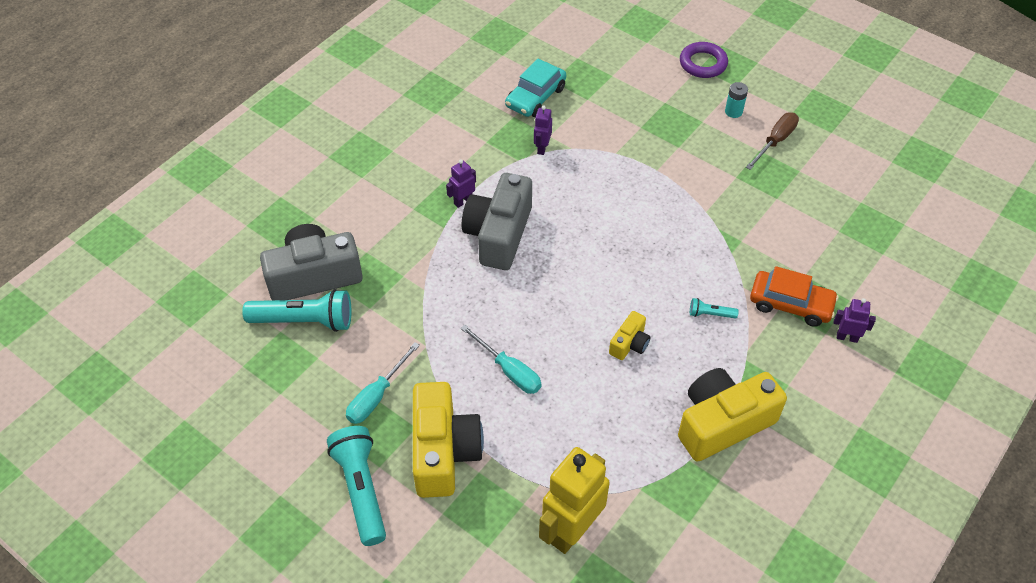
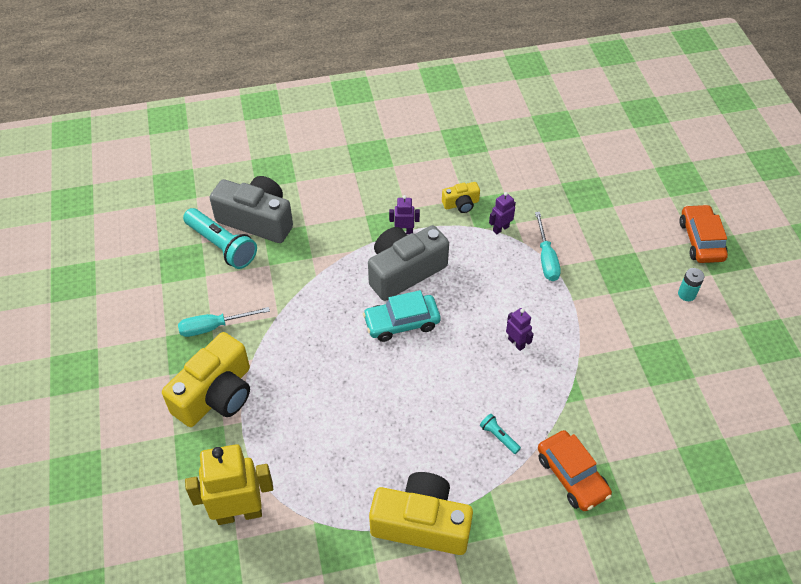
camera: 40 degrees right, 0 degrees up
turquoise flashlight [327,426,386,546] -> none
turquoise screwdriver [461,325,542,394] -> turquoise screwdriver moved to [535,212,561,281]
turquoise car [505,59,566,117] -> turquoise car moved to [363,290,440,342]
yellow camera [609,311,650,360] -> yellow camera moved to [442,182,480,213]
purple ring [680,42,728,78] -> orange car [679,204,728,263]
brown screwdriver [746,113,799,170] -> none
purple robot [834,298,876,343] -> purple robot moved to [506,308,534,351]

